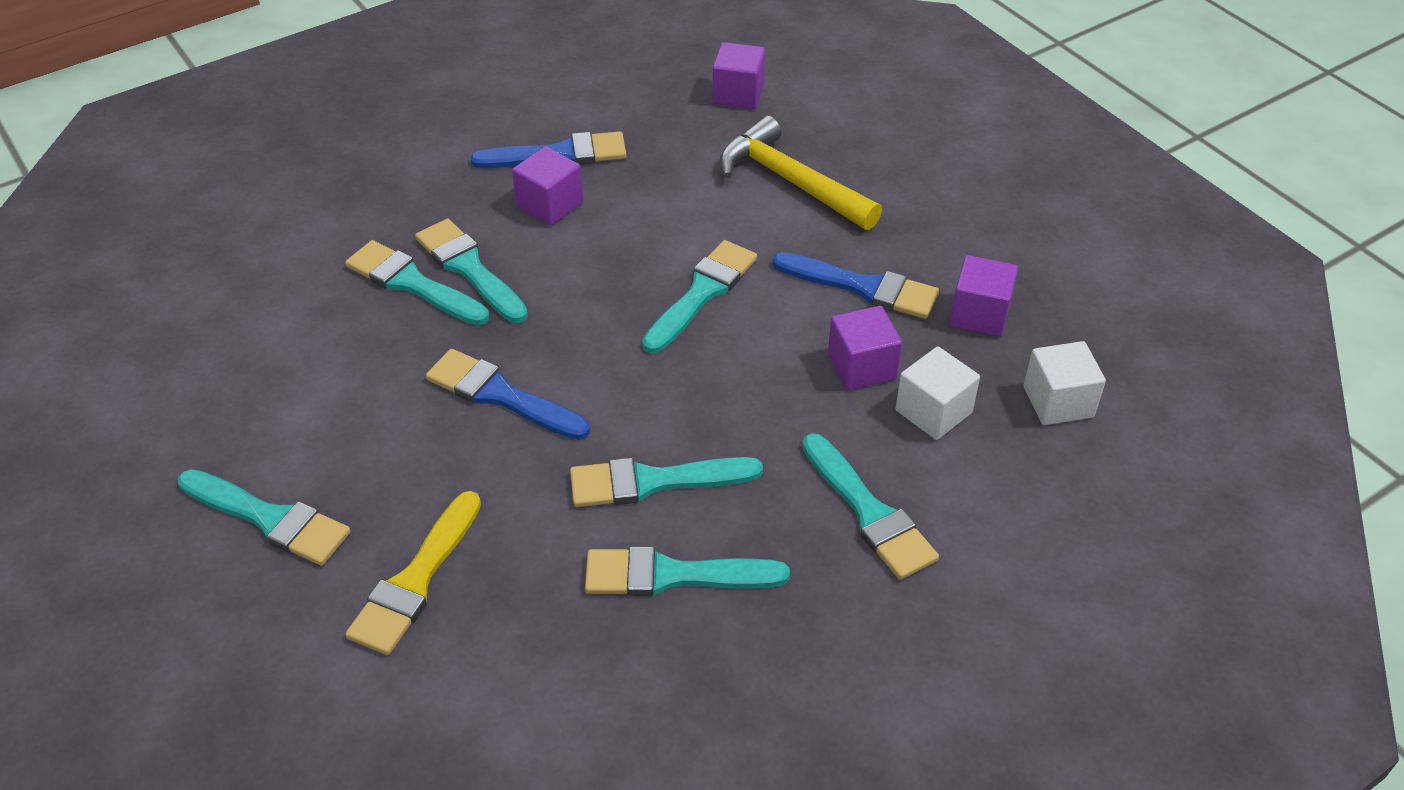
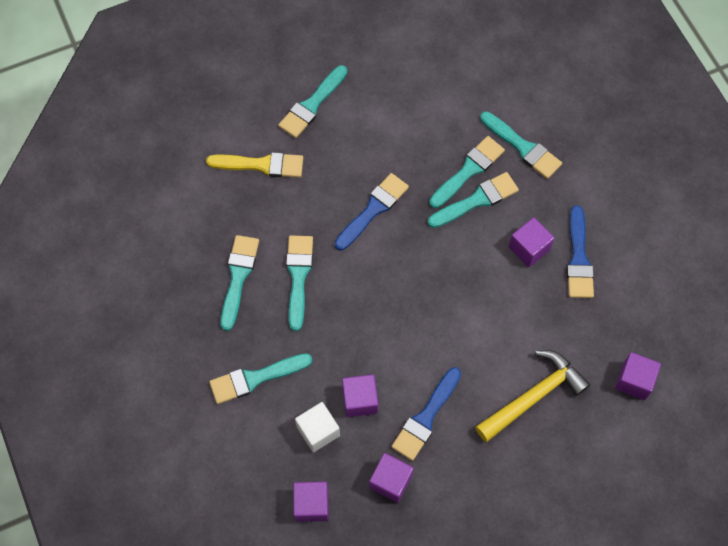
camera: 100 degrees right, 20 degrees up
yellow brush [345,491,481,655] -> yellow brush turned 150 degrees clockwise [206,152,303,178]
turquoise brush [642,240,757,354] -> turquoise brush moved to [480,111,562,179]
white cube [1024,341,1106,425] -> purple cube [293,482,329,522]

